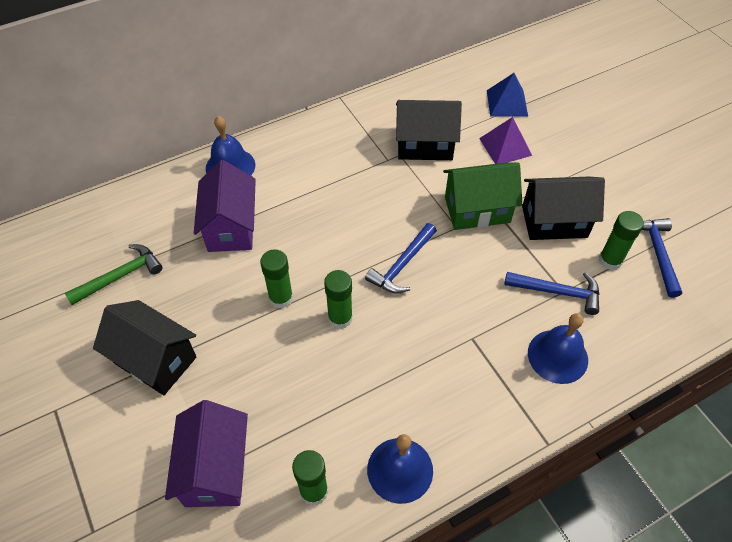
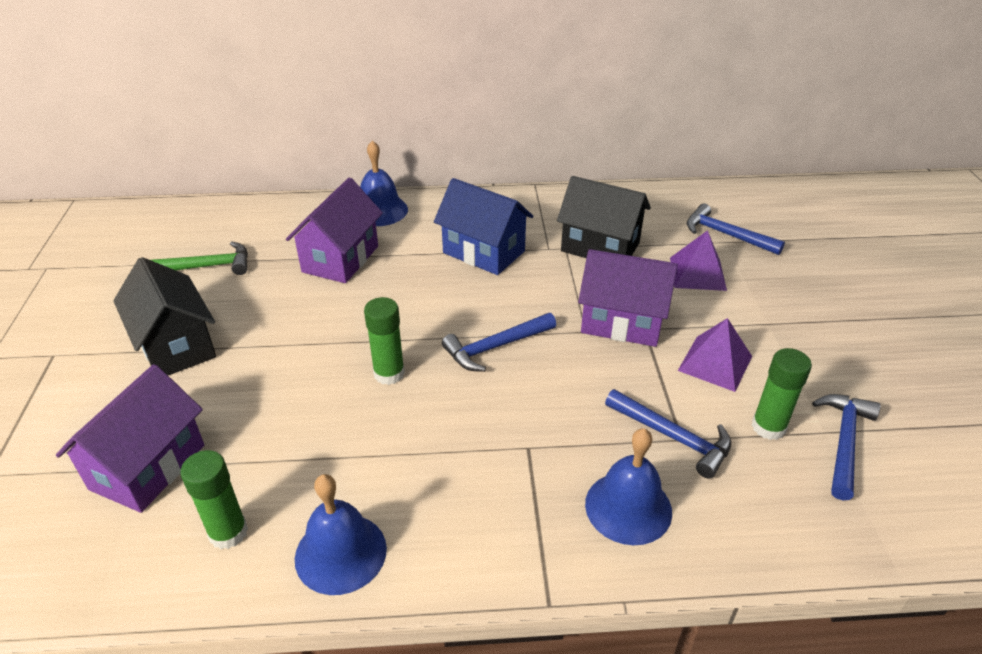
camera: 25 degrees right, 15 degrees down
green glue stick [260,249,293,309] -> none
green house [443,163,522,230] -> purple house [578,249,678,347]
blue pyramid [487,73,528,116] -> blue hammer [687,204,785,255]
black house [522,177,605,240] -> purple pyramid [678,318,752,392]
none -> blue house [434,178,533,275]

